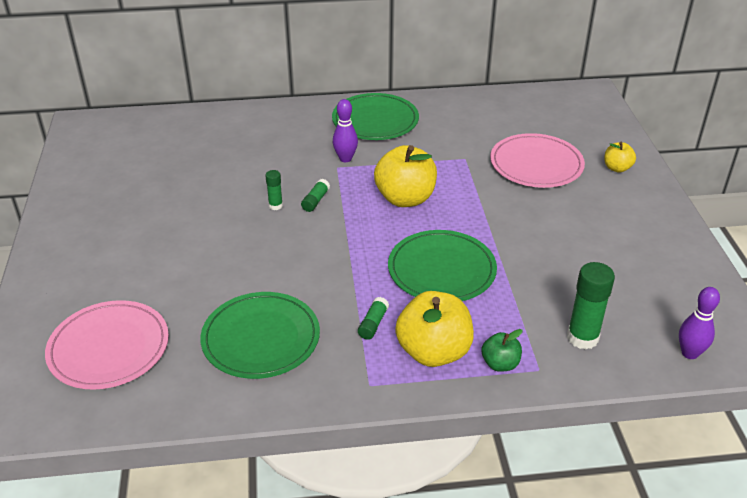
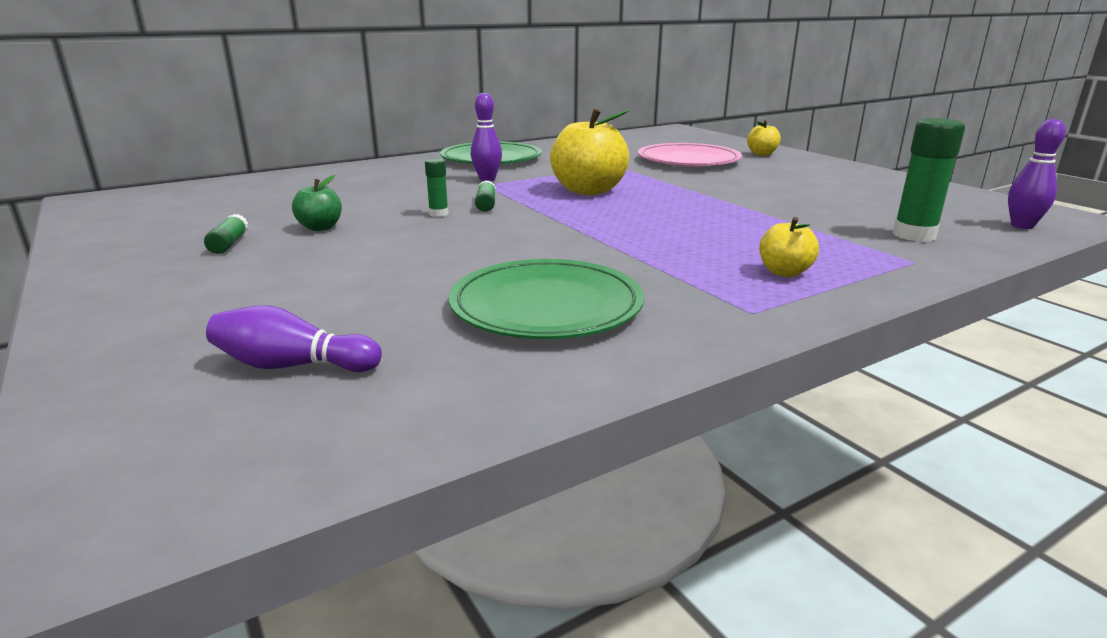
camera: 25 degrees left, 15 degrees down
pink plate [45,300,169,390] -> purple bowling pin [206,306,382,372]
green glue stick [358,297,389,340] -> green glue stick moved to [204,214,249,254]
green plate [388,230,497,301] -> none
yellow apple [395,291,474,367] -> yellow apple [759,217,819,277], size x0.52
green apple [482,329,523,372] -> green apple moved to [292,175,342,231]

